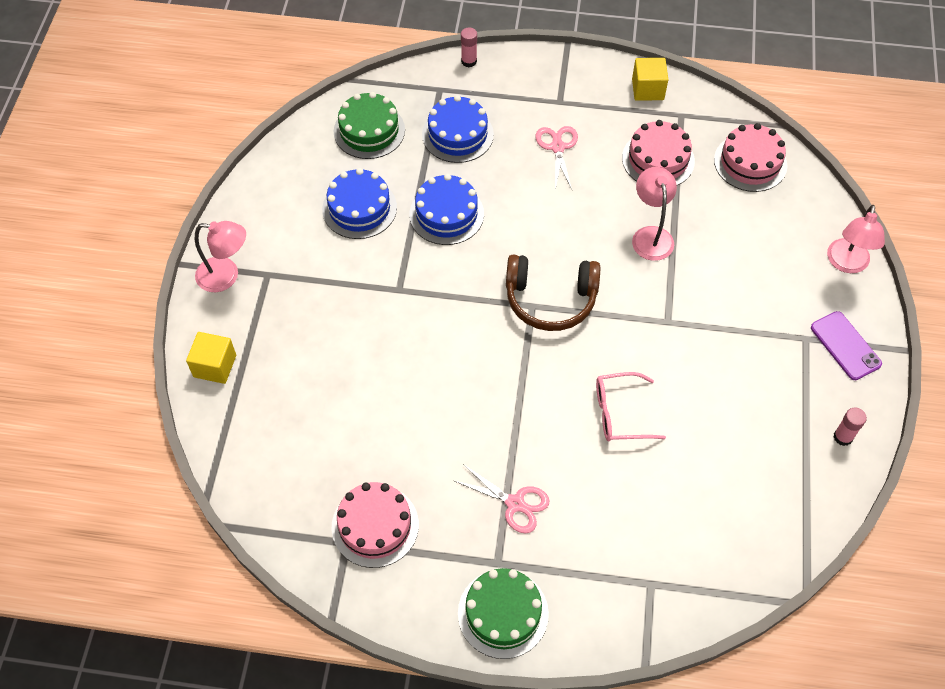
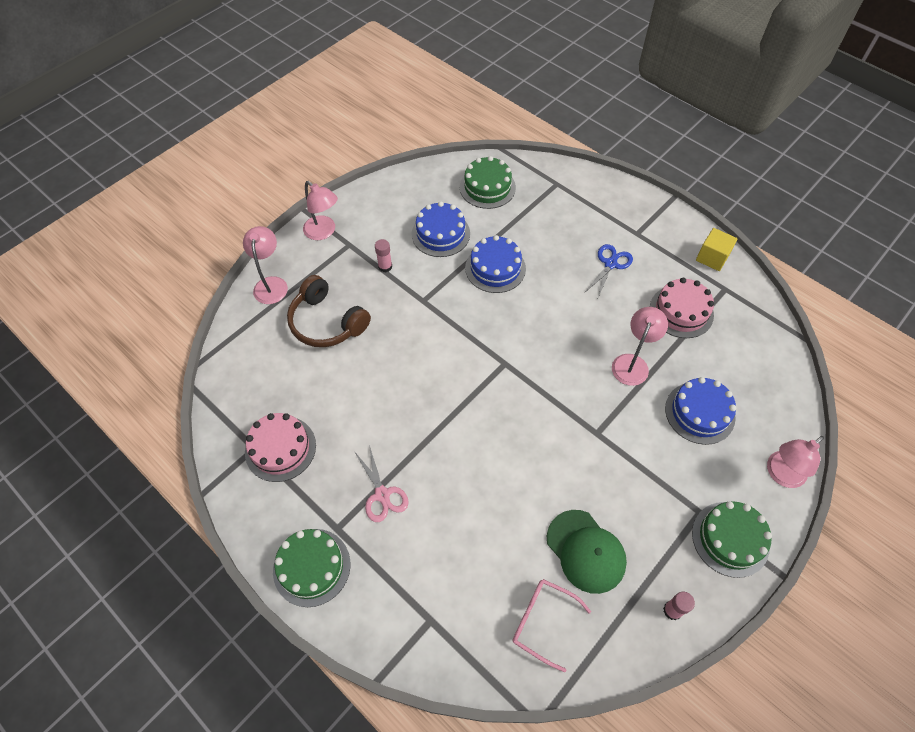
camera: 35 degrees right, 0 degrees up
yellow cube [186,332,236,384] -> pink lamp [243,226,288,304]
blue cake [422,95,494,163] -> blue cake moved to [665,377,736,445]
pink glue stick [461,27,477,67] -> pink glue stick moved to [375,239,392,272]
brown headphones [506,254,600,331] -> brown headphones moved to [287,275,371,347]
pink scissors [535,126,578,190] -> blue scissors [585,244,633,297]
pink glasses [596,372,666,441] -> pink glasses moved to [512,579,591,672]
pink cake [714,123,787,192] -> none
purple phone [811,311,882,380] -> green cake [692,501,772,578]
none -> green cap [547,510,627,594]

